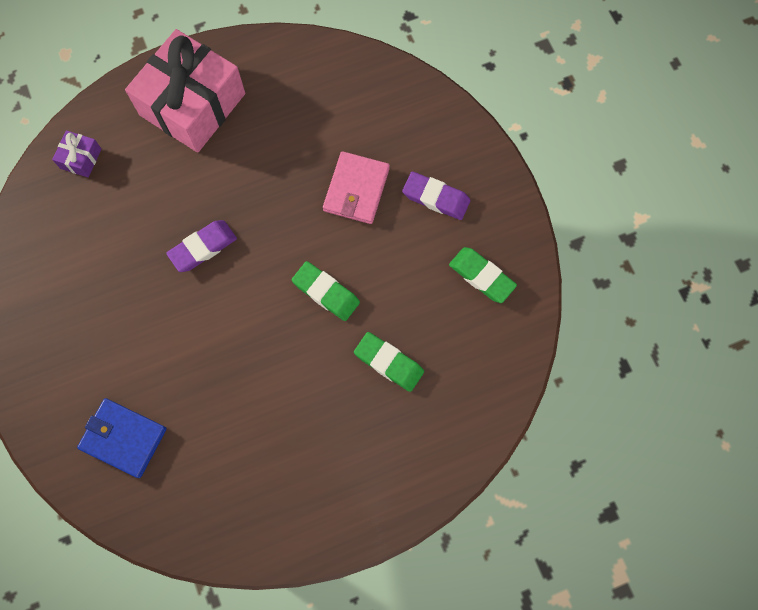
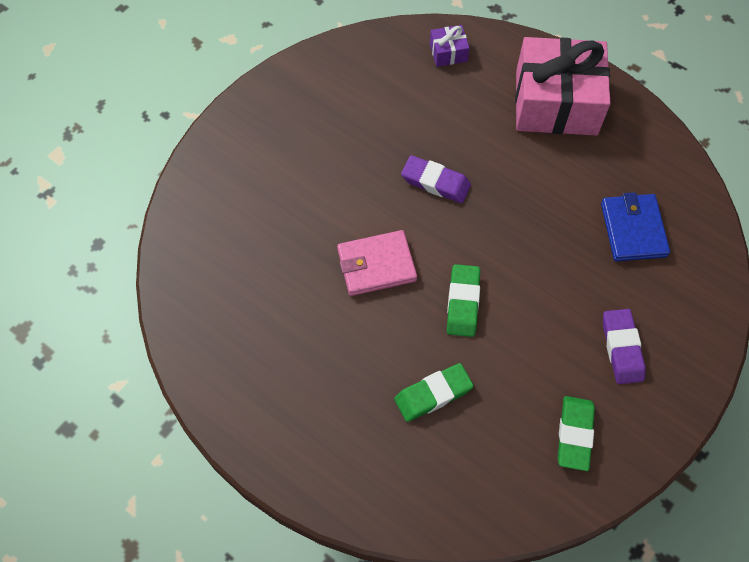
camera: 60 degrees right, 10 degrees down
blue wallet [77,398,167,478] -> blue wallet moved to [601,192,670,261]
pink wallet [323,151,390,224] -> pink wallet moved to [337,230,417,296]
green eraser [354,332,424,392] -> green eraser turned 60 degrees clockwise [394,363,473,422]

